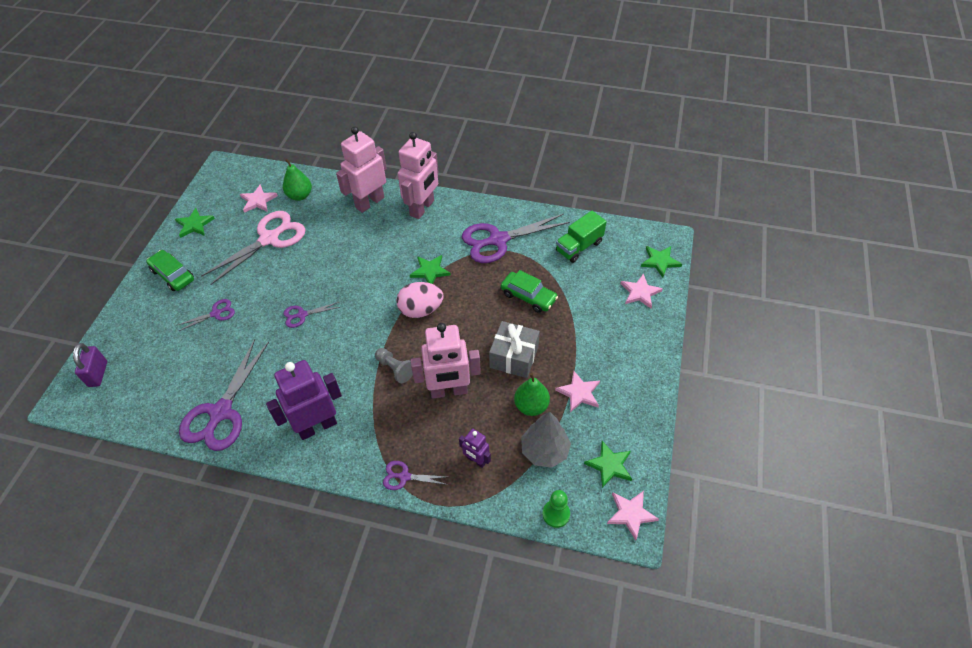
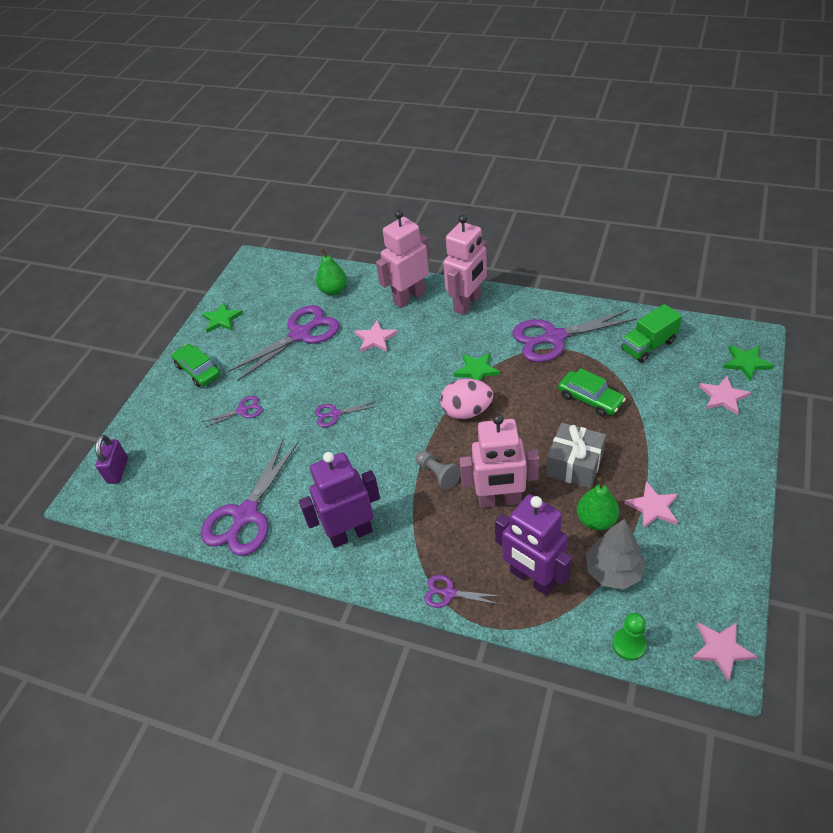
camera: 10 degrees right, 5 degrees down
pink scissors [201,211,306,285] -> purple scissors [228,305,340,381]
pink star [240,185,278,213] -> pink star moved to [355,320,398,352]
purple robot [459,429,491,468] -> purple robot [495,494,572,596], size x1.97
green star [584,441,632,488] -> none

